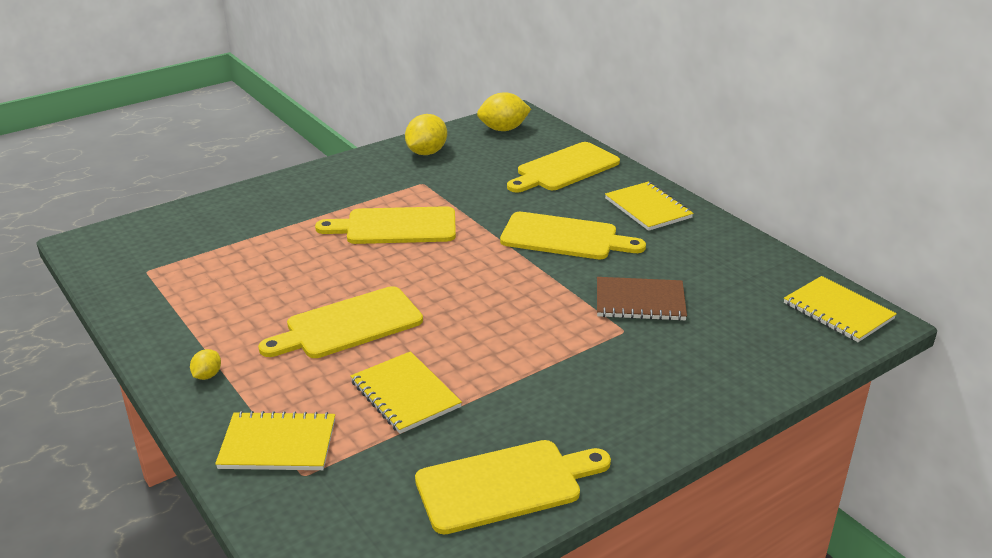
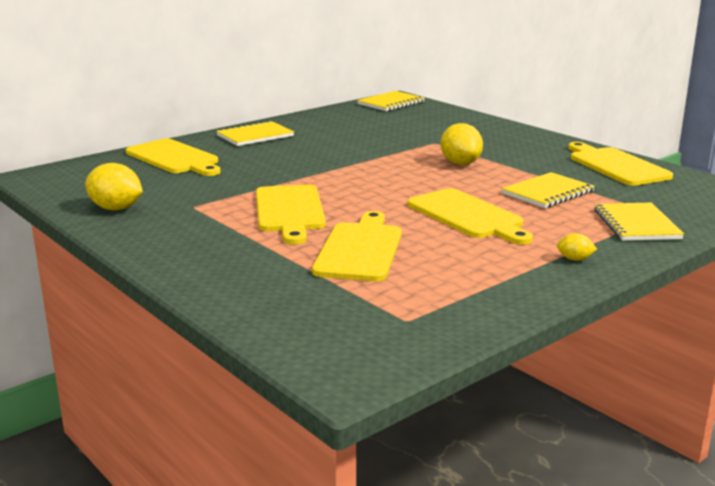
camera: 95 degrees left, 10 degrees down
yellow lemon [477,92,531,131] -> yellow lemon moved to [441,123,483,165]
yellow cutting board [500,212,646,259] -> yellow cutting board moved to [312,211,402,281]
brown notebook [597,277,687,321] -> none

